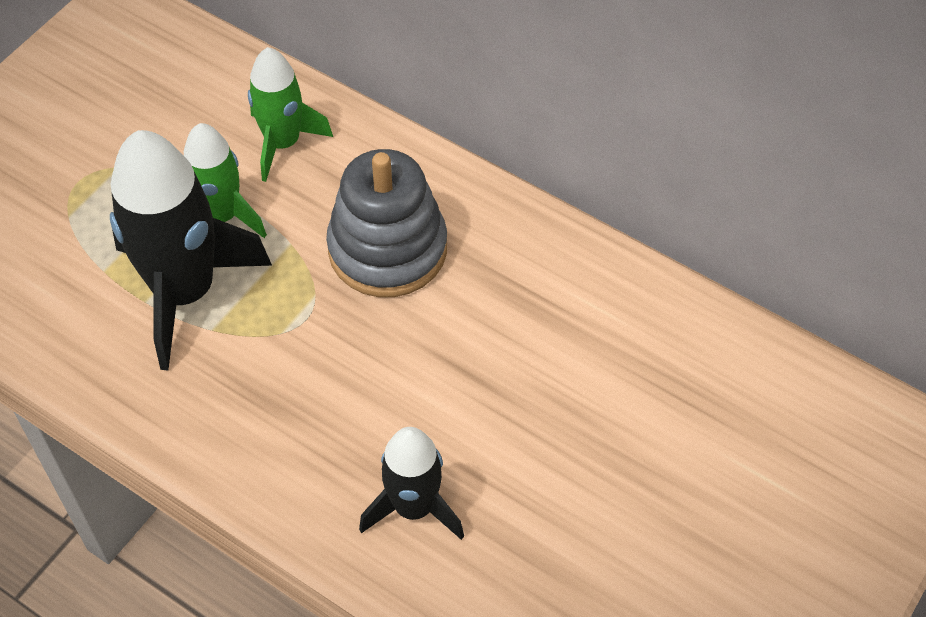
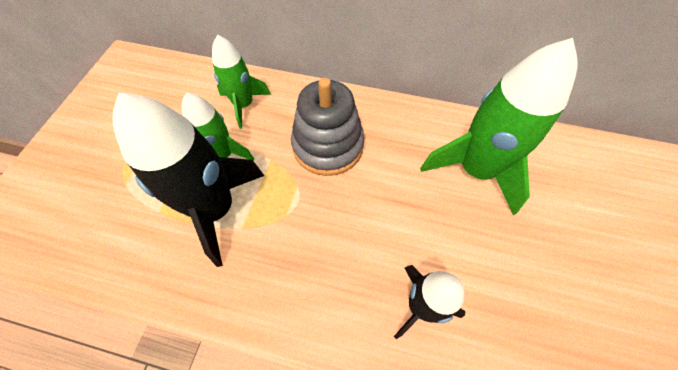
camera: 20 degrees left, 5 degrees up
none -> green rocket [420,38,577,215]

